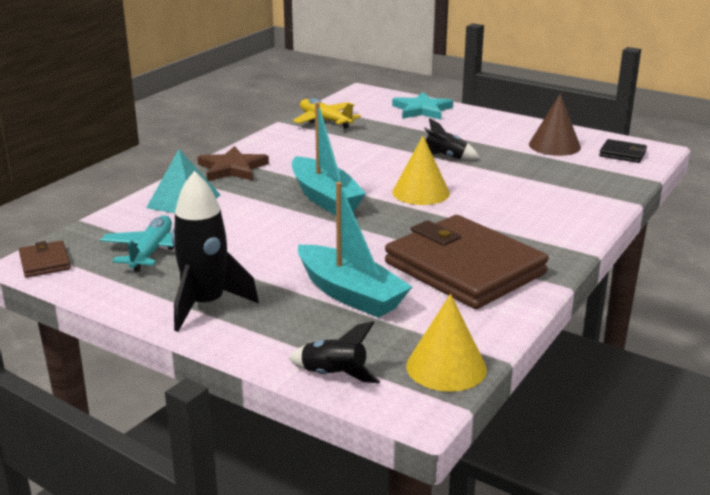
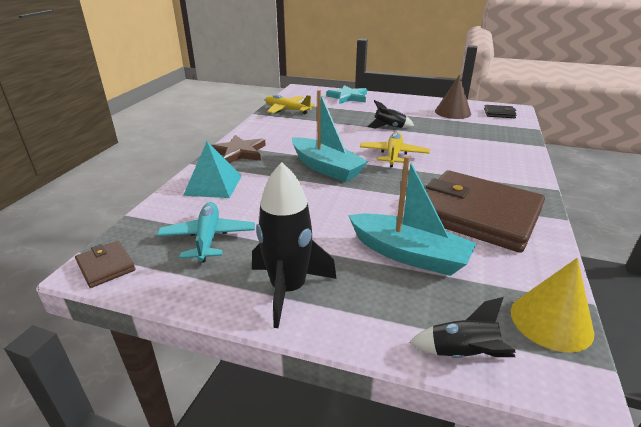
camera: 15 degrees left, 5 degrees up
yellow cone [392,136,450,205] -> yellow plane [360,132,430,168]

